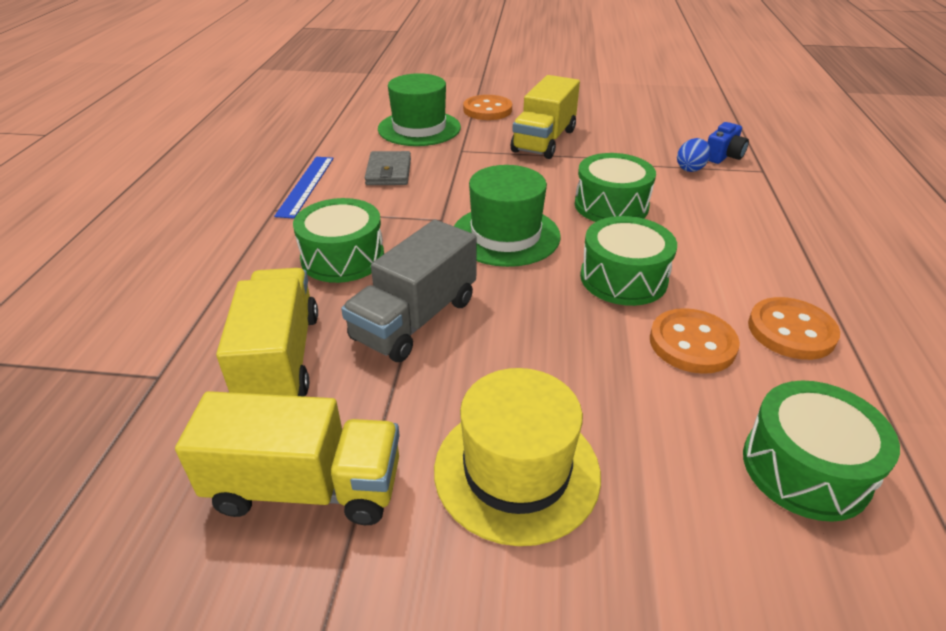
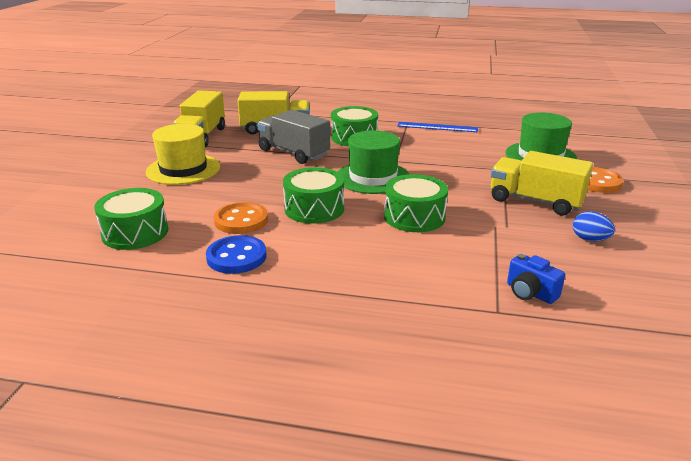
camera: 95 degrees right, 10 degrees down
grey wallet [365,151,411,185] -> none
blue egg [677,138,711,172] -> blue egg moved to [573,211,615,241]
orange button [748,297,840,360] -> blue button [206,235,266,274]

